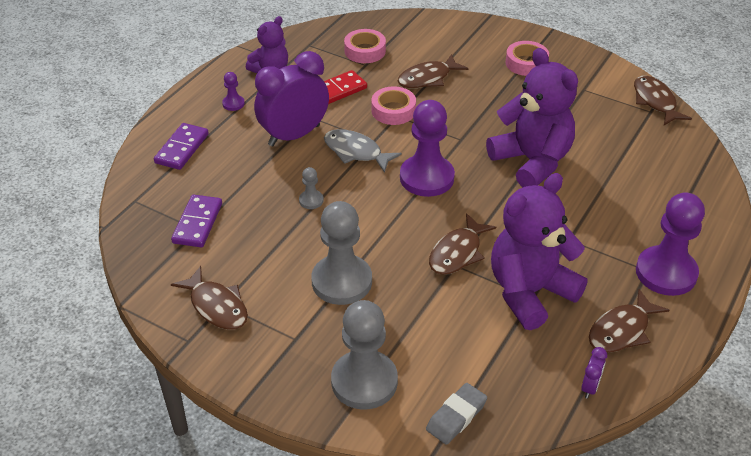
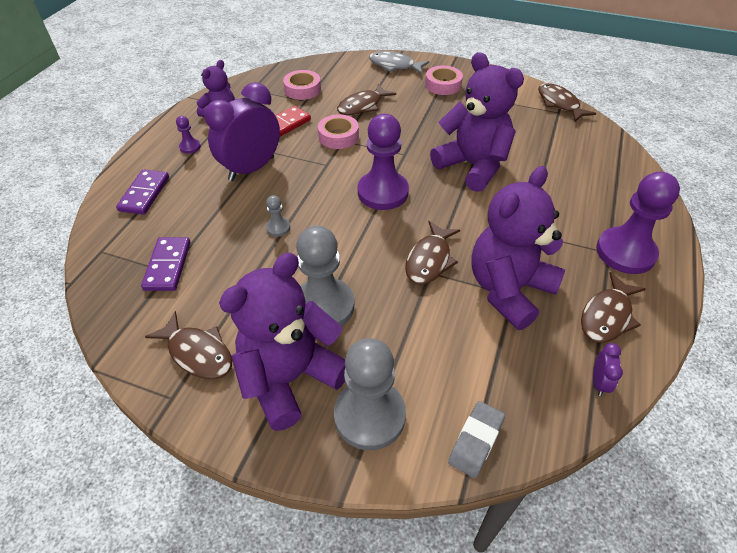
camera: 10 degrees left, 5 degrees up
grey fish [324,129,402,173] -> grey fish moved to [369,51,429,74]
none -> purple teddy bear [219,253,345,431]

